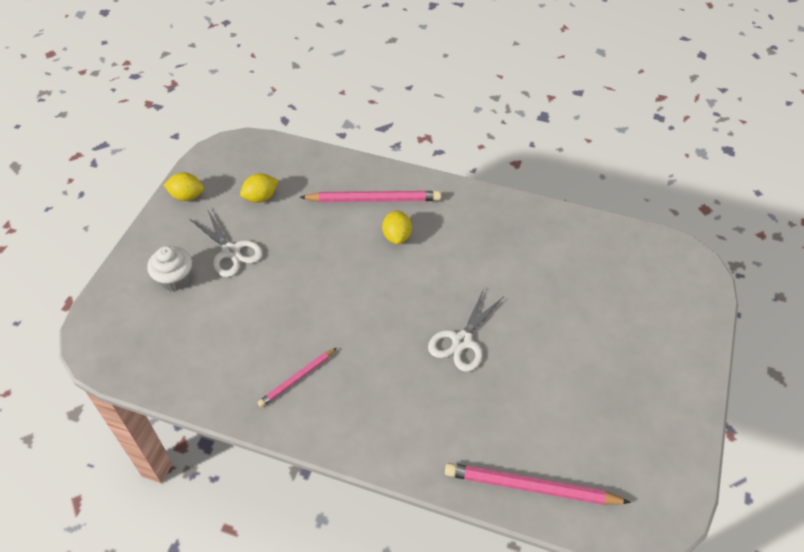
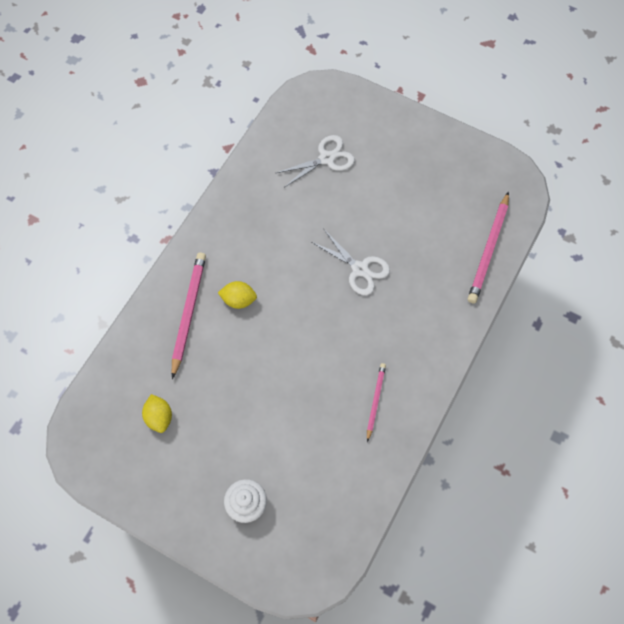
camera: 80 degrees left, 15 degrees up
yellow lemon [164,172,204,201] -> none
white scissors [190,210,263,277] -> white scissors moved to [276,135,355,188]
pink pencil [258,348,337,407] -> pink pencil turned 135 degrees counterclockwise [367,363,386,442]

